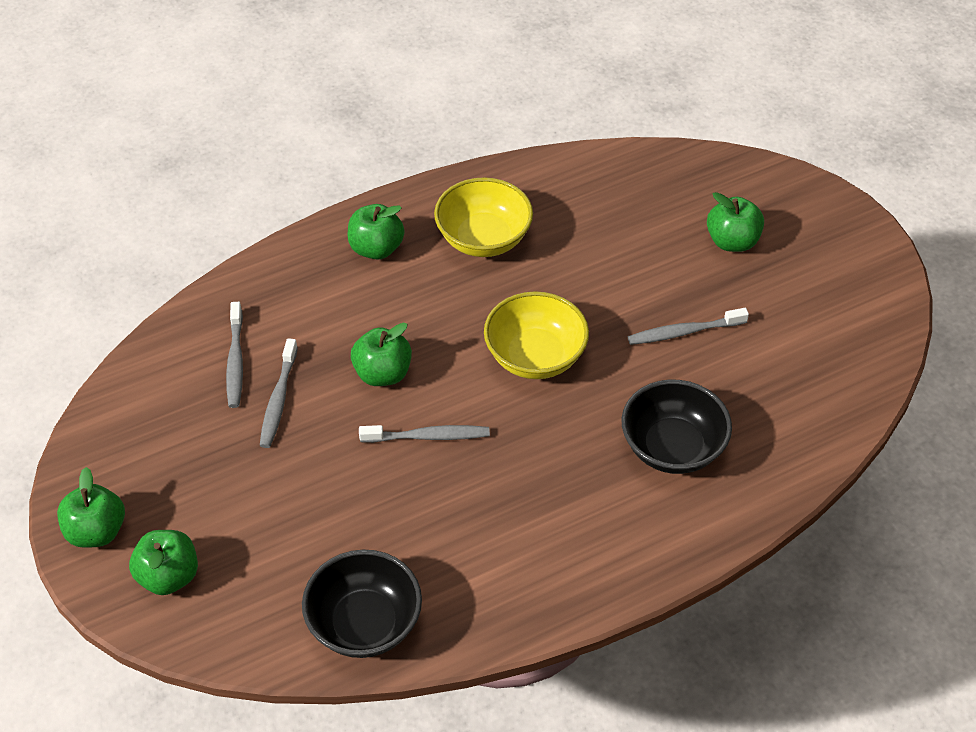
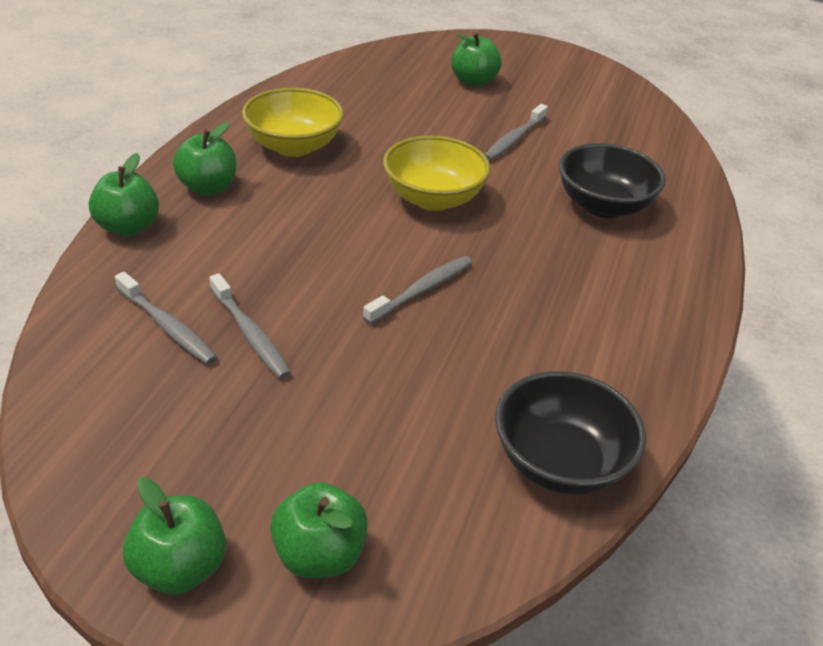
camera: 45 degrees left, 10 degrees down
green apple [351,322,412,386] -> green apple moved to [89,153,159,236]

